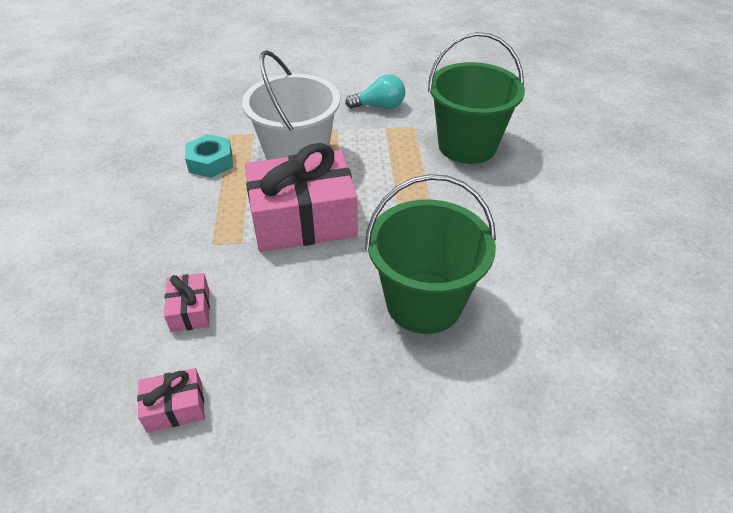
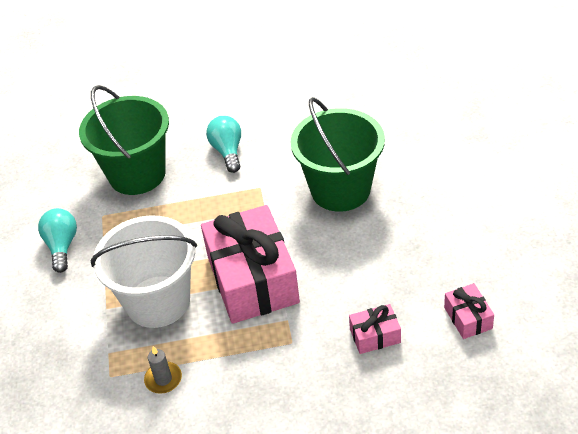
camera: 90 degrees left, 0 degrees up
turquoise nut [185,134,233,178] -> grey candle [144,346,182,394]
none -> turquoise light bulb [206,116,241,173]

